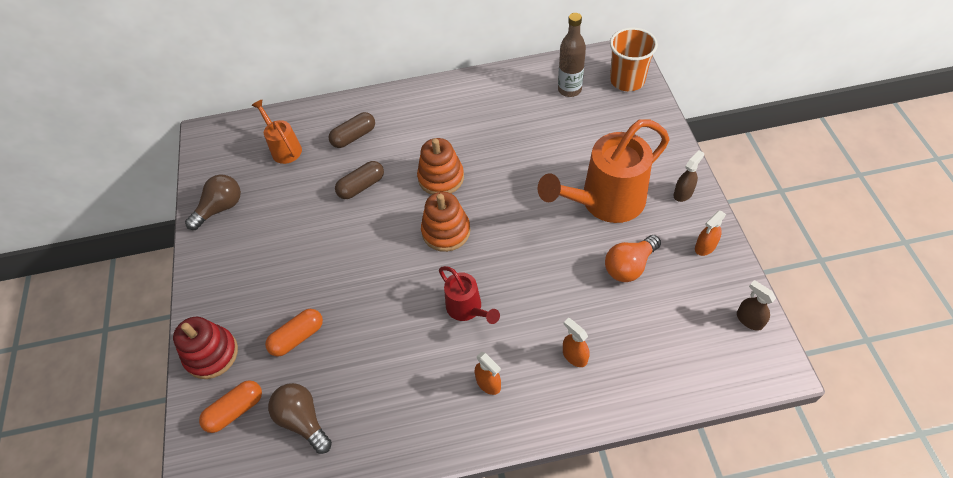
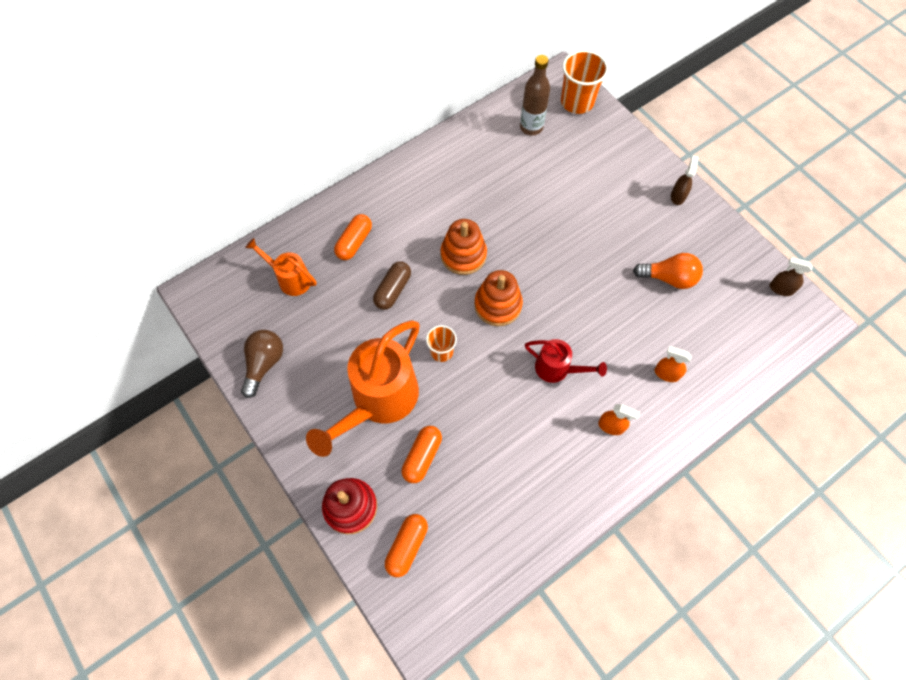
camera: 30 degrees left, 10 degrees up
brown light bulb [268,383,332,454] -> none
brown capsule [329,112,375,148] -> orange capsule [334,214,372,260]
orange watering can [538,119,669,223] -> orange watering can moved to [306,321,419,457]
orange light bulb [605,235,661,282] -> orange light bulb turned 105 degrees counterclockwise [633,253,703,289]
orange spray bottle [695,211,726,256] -> none
none -> orange cup [426,325,457,362]

